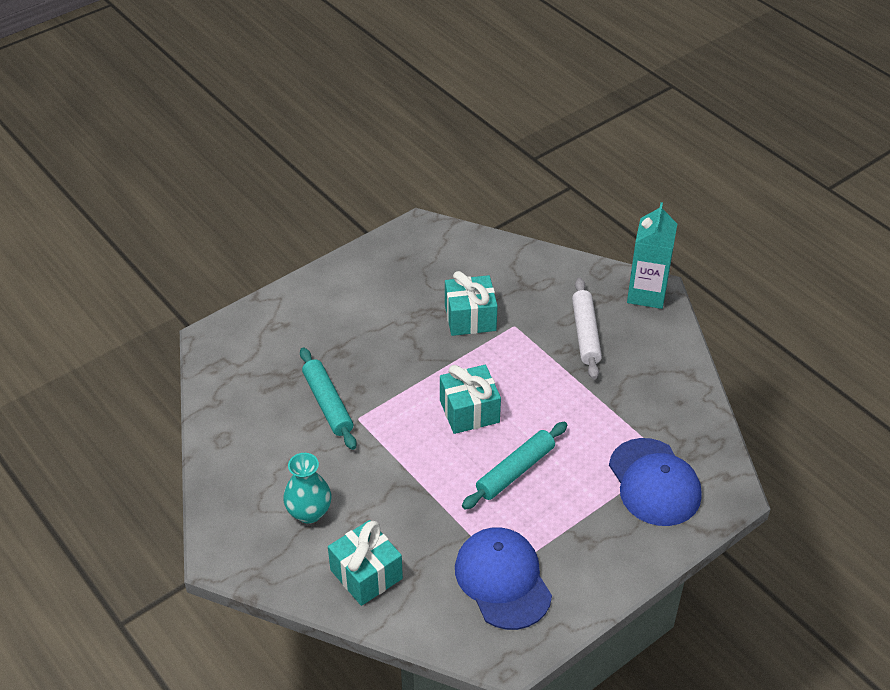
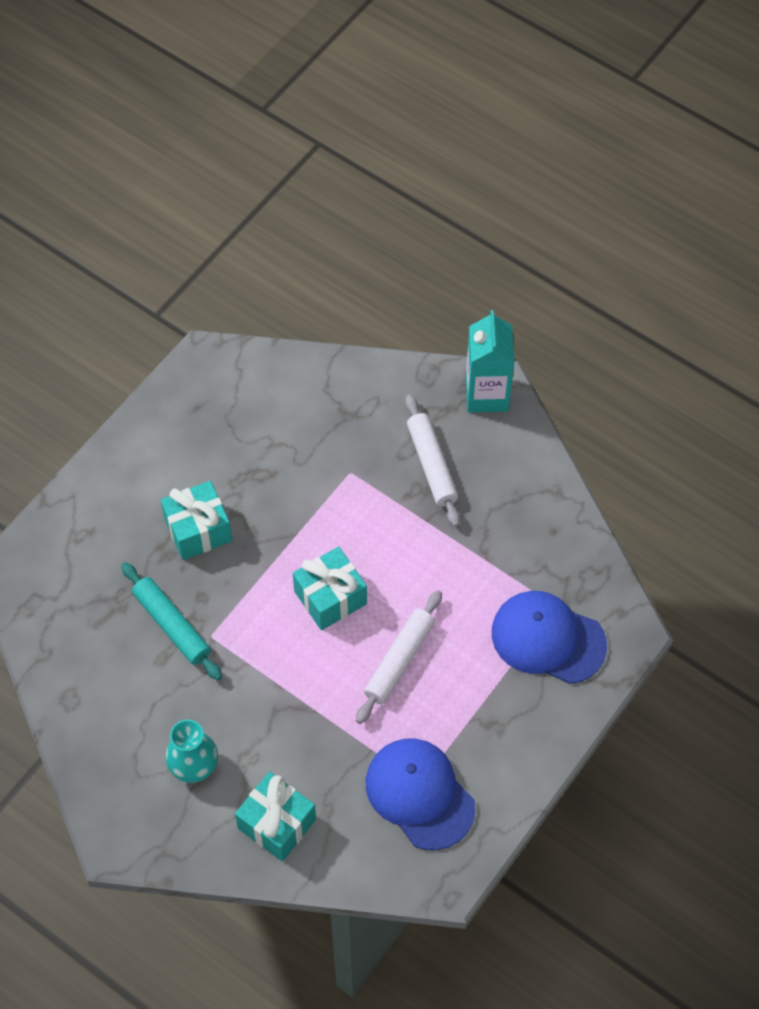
camera: 15 degrees left, 15 degrees up
turquoise gift [445,271,498,336] -> turquoise gift moved to [161,481,232,560]
turquoise rolling pin [462,422,567,510] -> white rolling pin [356,590,442,724]
blue cap [609,438,702,526] -> blue cap turned 150 degrees clockwise [492,591,607,684]

